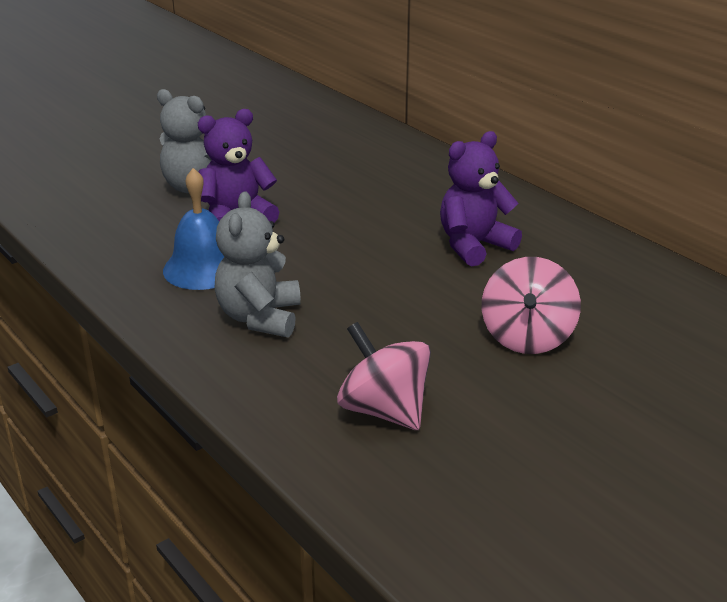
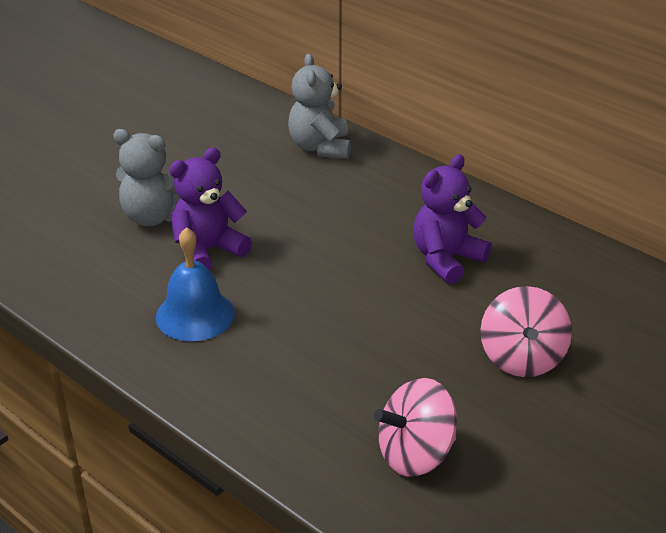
camera: 10 degrees left, 5 degrees up
grey teddy bear [214,192,301,338] -> grey teddy bear moved to [288,53,351,159]
pink spinning top [337,322,431,430] -> pink spinning top turned 60 degrees counterclockwise [374,378,457,477]

